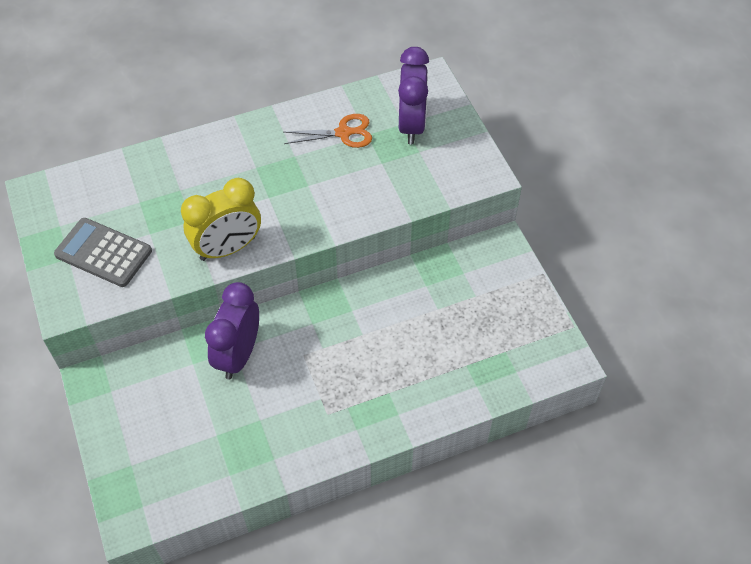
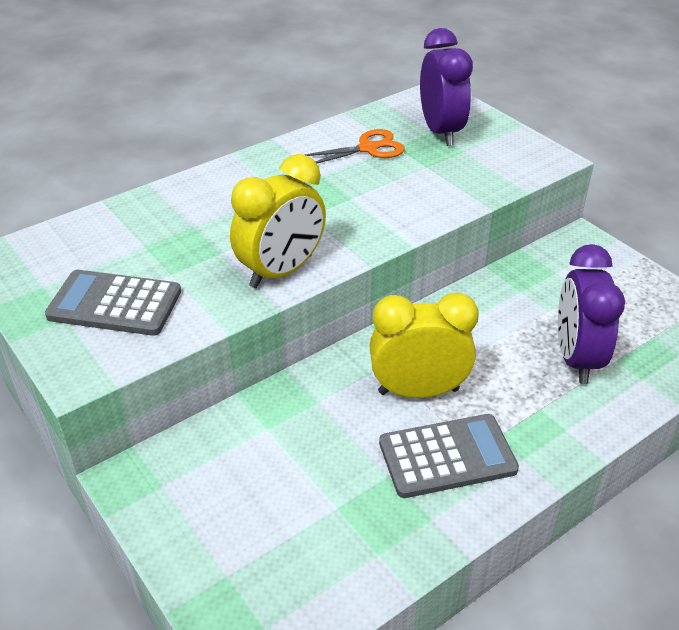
camera: 15 degrees left, 15 degrees down
purple clock [205,282,259,379] -> purple clock moved to [558,244,625,384]
none -> yellow clock [370,292,479,398]
none -> grey calculator [379,414,519,498]

